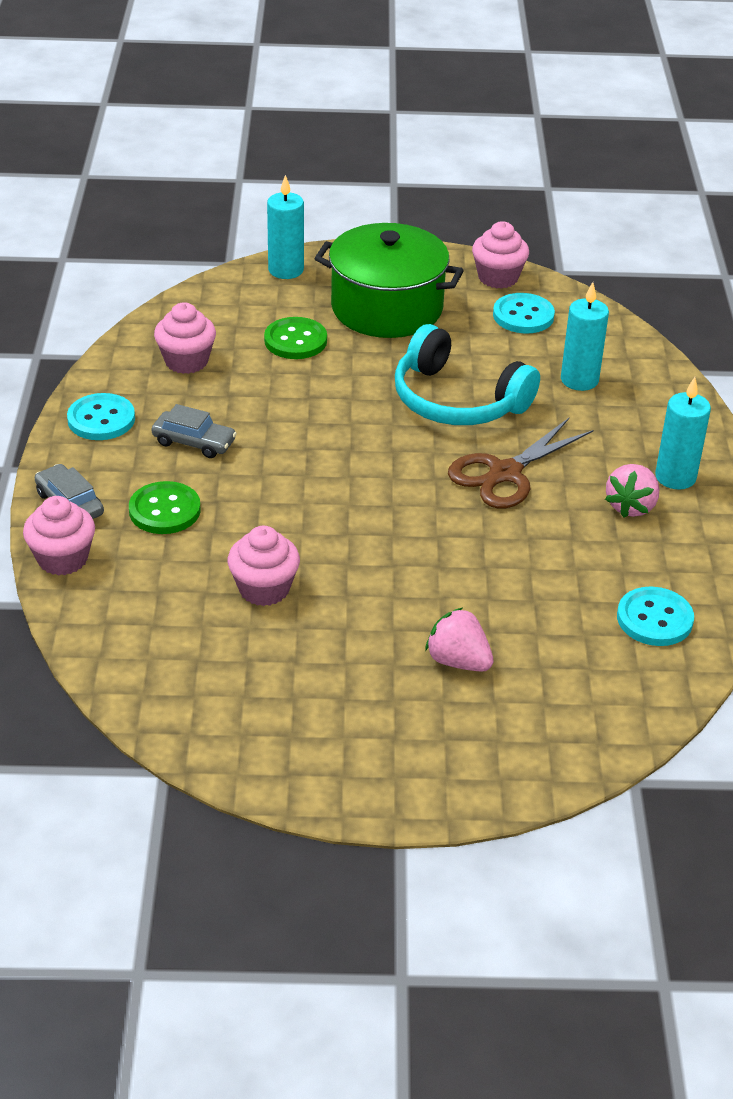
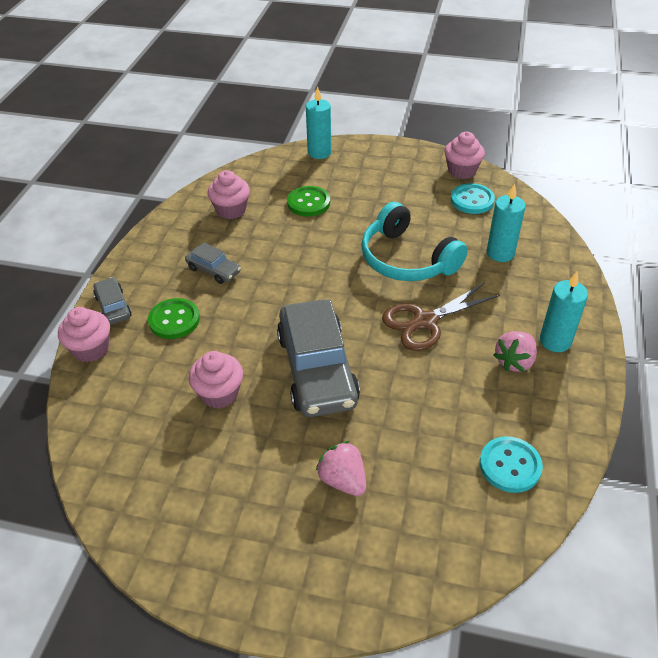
camera: 15 degrees right, 5 degrees up
turquoise button [67,393,135,440] -> none
green pot [315,223,464,338] -> none
none -> grey car [277,299,360,417]

